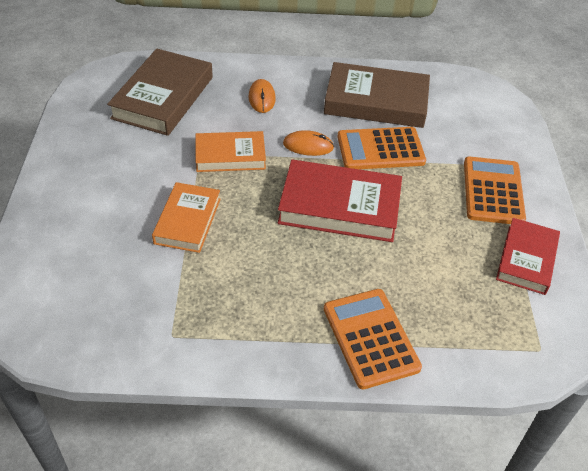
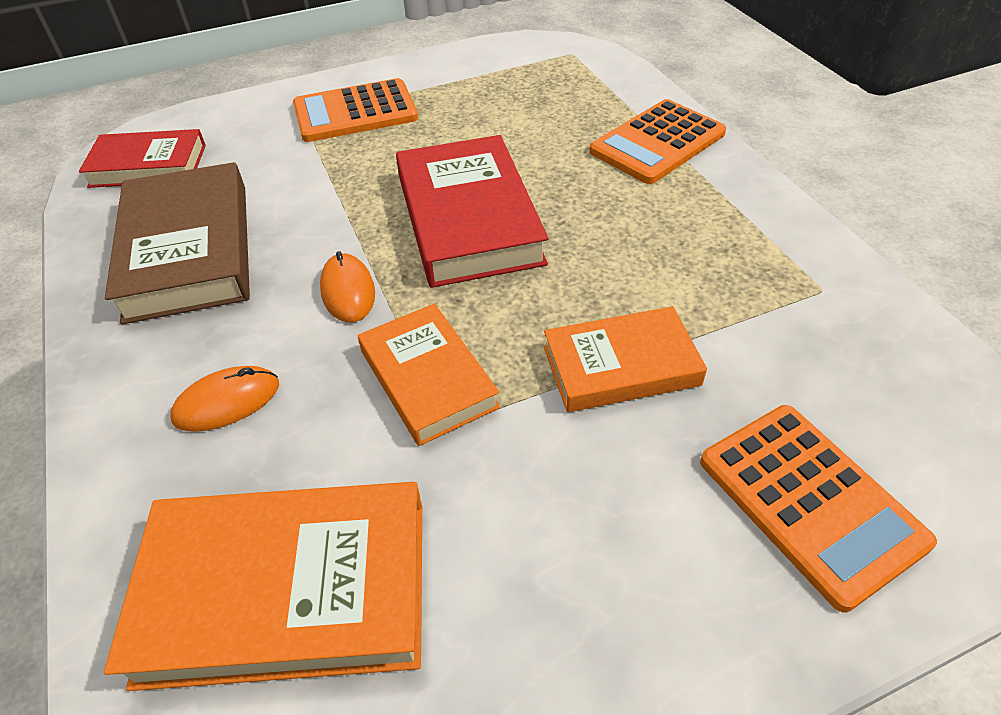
camera: 110 degrees left, 0 degrees up
brown book [107,49,213,136] -> orange book [104,482,422,691]
orange calculator [337,127,426,169] -> orange calculator moved to [700,405,937,613]
red book [496,218,560,295] -> red book moved to [79,129,206,188]

